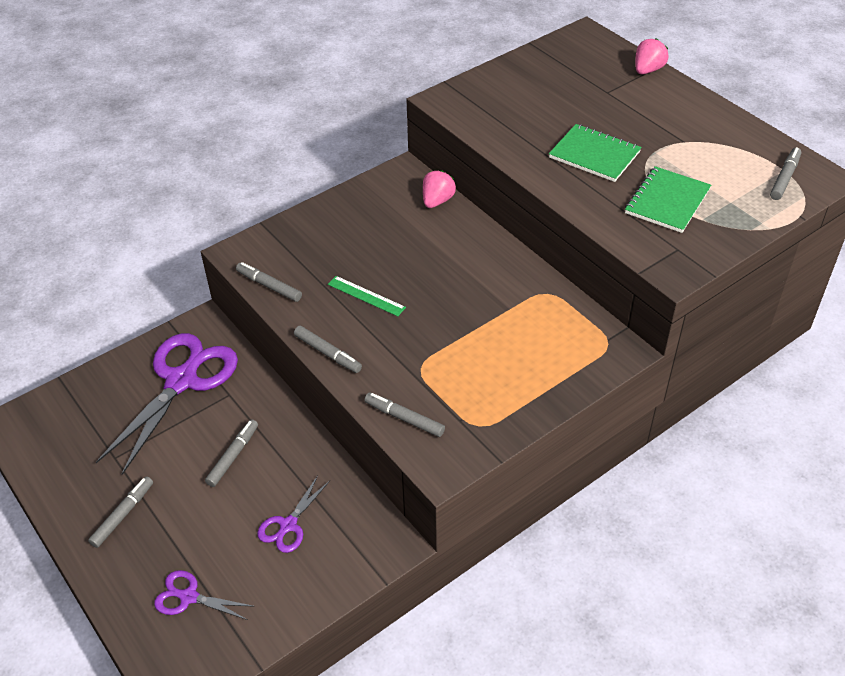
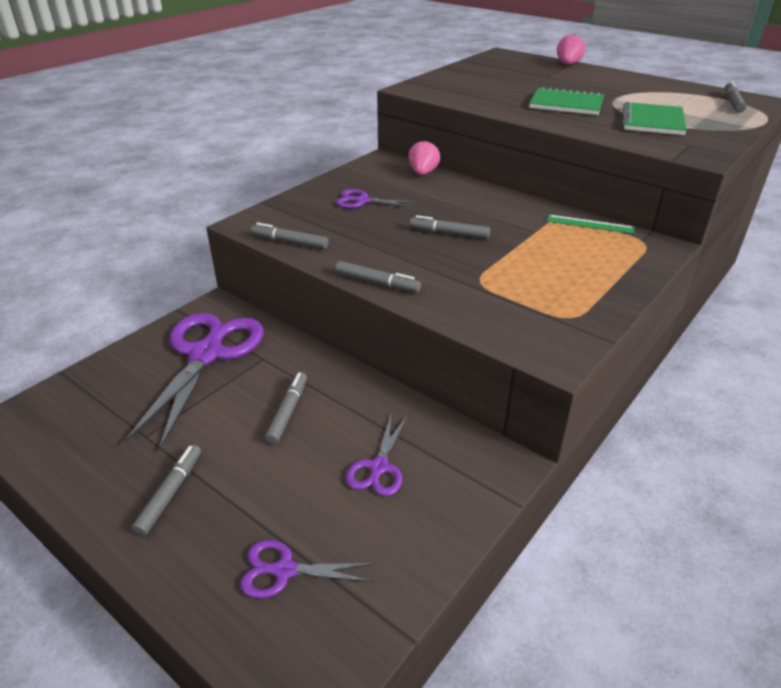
camera: 15 degrees left, 10 degrees down
green ruler [328,276,406,316] -> green ruler moved to [547,215,635,234]
grey marker [364,393,445,437] -> grey marker moved to [410,215,490,239]
none -> purple scissors [336,189,417,208]

